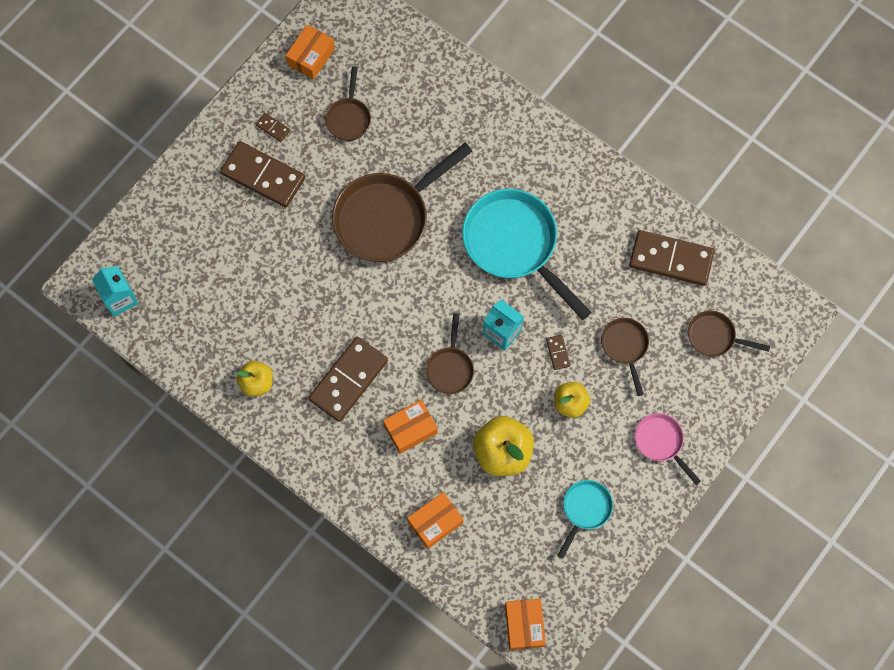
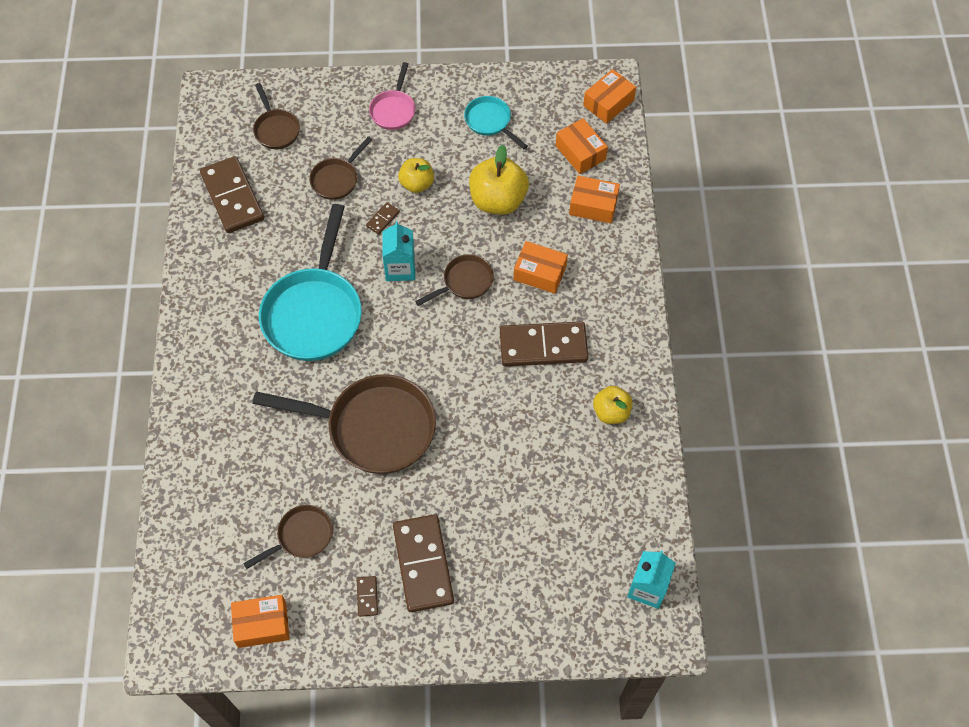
camera: 130 degrees left, 10 degrees down
turquoise pan [557,480,613,559] -> turquoise pan turned 60 degrees clockwise [464,96,528,150]
none -> orange box [556,118,608,174]

